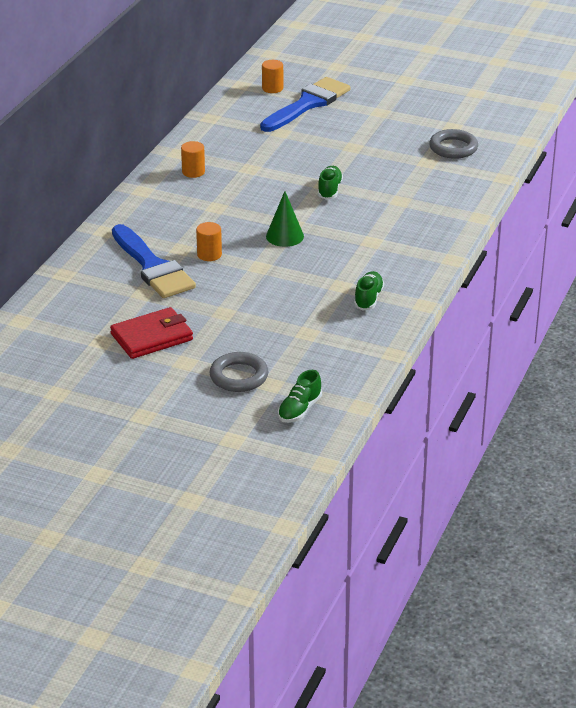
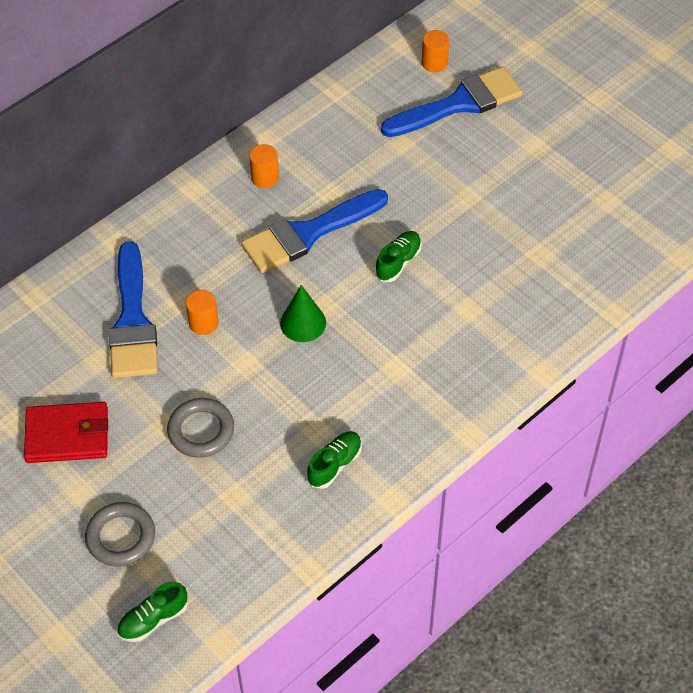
camera: 25 degrees right, 20 degrees up
grey ring [429,129,478,159] -> grey ring moved to [167,398,234,458]
none -> blue brush [241,189,388,273]

